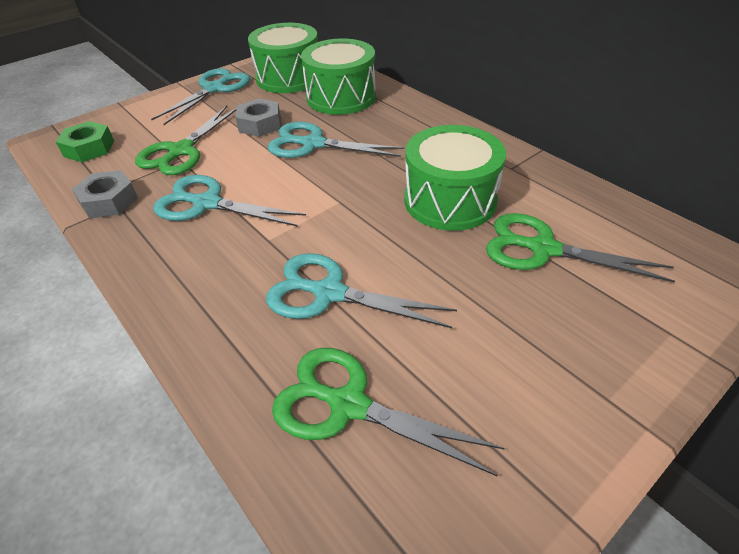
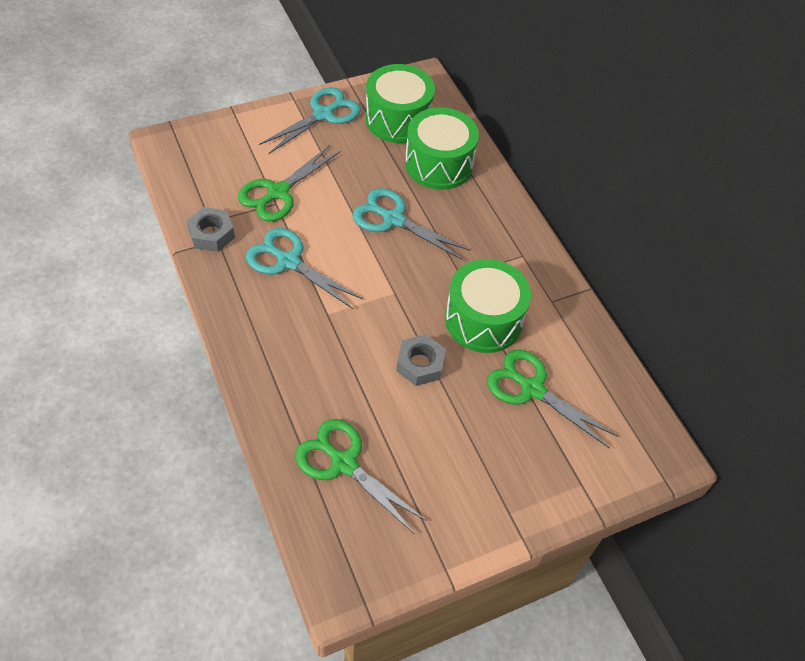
camera: 10 degrees right, 10 degrees up
green nut [56,121,114,162] -> none
grey nut [235,98,281,137] -> grey nut moved to [396,334,446,386]
turquoise scissors [266,253,457,328] -> none

